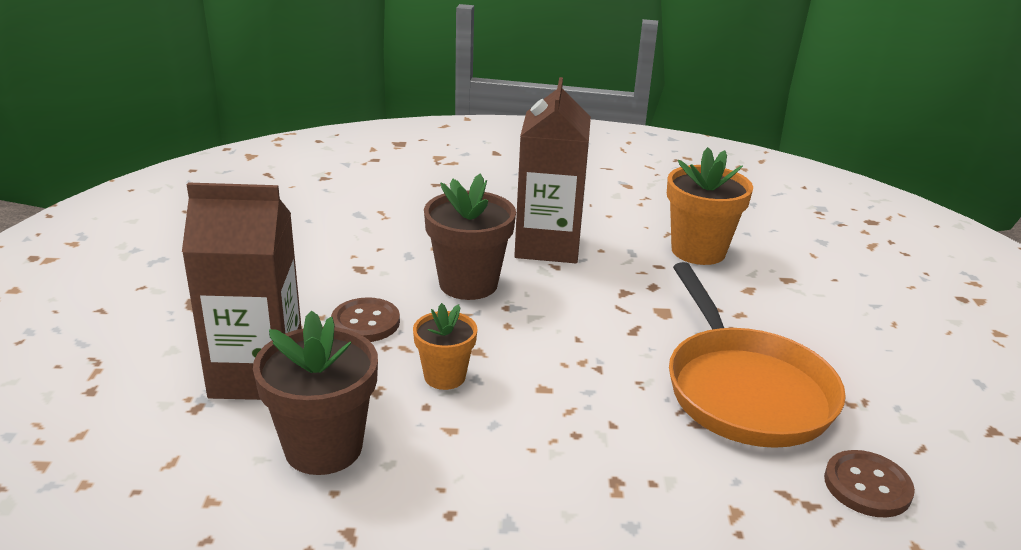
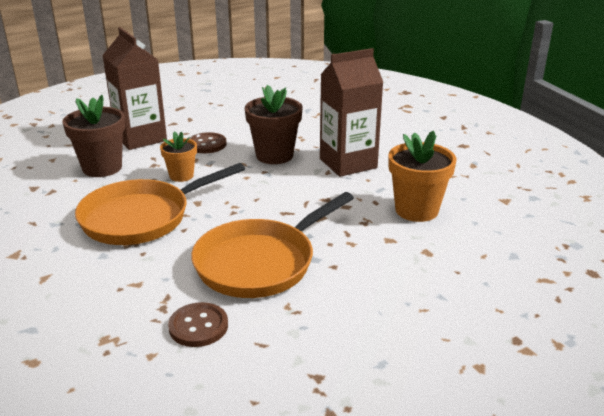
camera: 60 degrees right, 0 degrees up
none -> orange pan [75,163,245,245]

